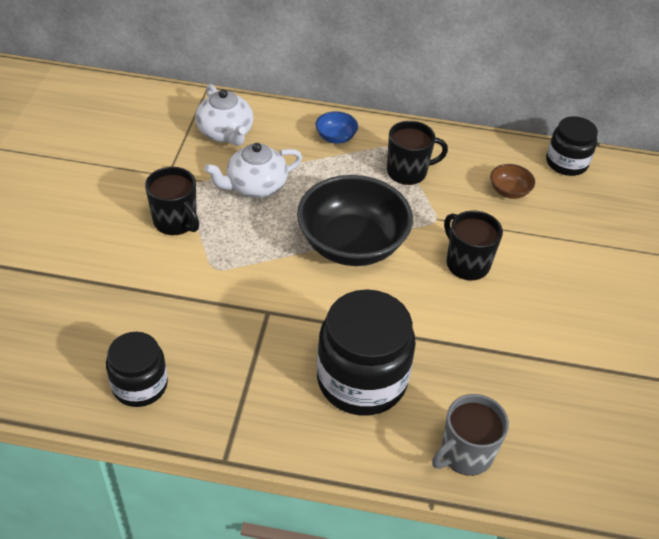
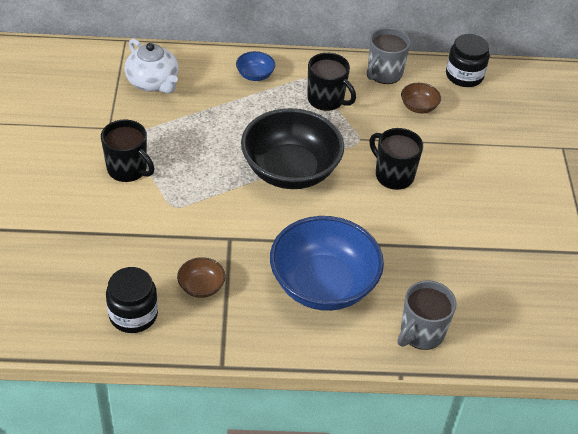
camera: 10 degrees left, 0 degrees up
white teapot [204,143,303,198] -> none
black jar [317,289,416,416] -> blue bowl [270,216,384,311]
black mug [387,121,448,185] -> black mug turned 60 degrees clockwise [307,53,356,111]
none -> brown bowl [177,257,225,298]
none -> grey mug [367,28,411,84]

